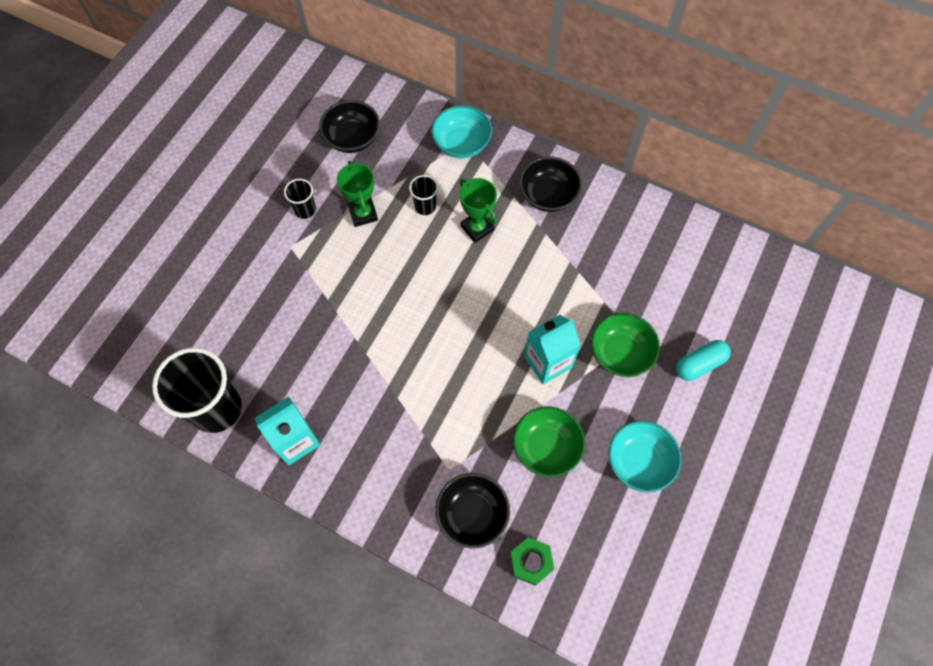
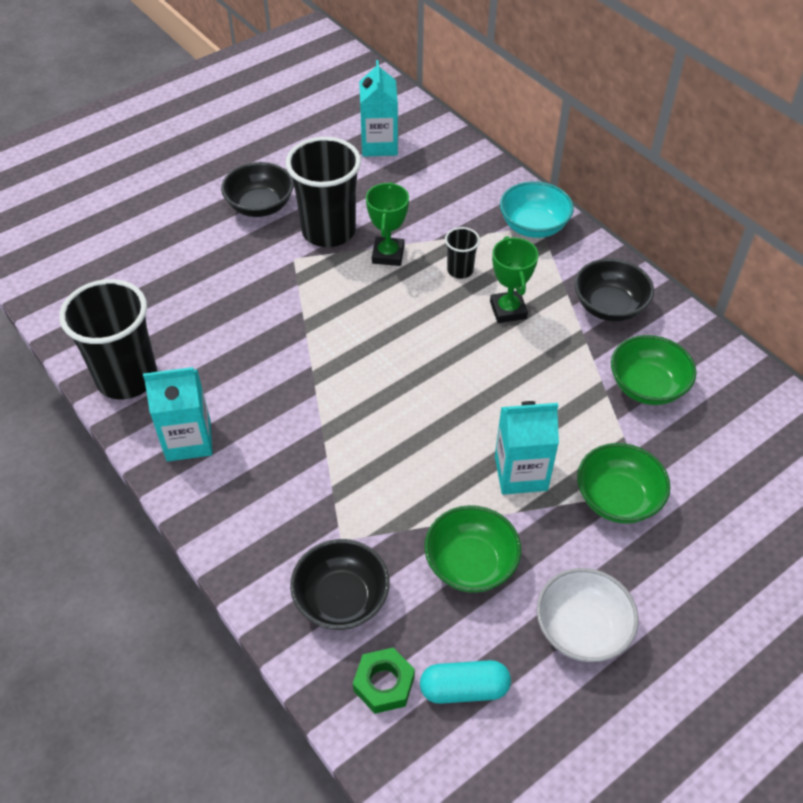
camera: 25 degrees right, 15 degrees down
black cup [284,179,316,219] -> black cup [286,137,361,247], size x2.14
black bowl [319,100,380,153] -> black bowl moved to [221,162,294,217]
turquoise bowl [608,421,681,492] -> white bowl [537,568,638,662]
turquoise capsule [676,340,731,381] -> turquoise capsule moved to [420,660,511,704]
none -> turquoise carton [359,60,398,157]
none -> green bowl [611,335,696,405]

